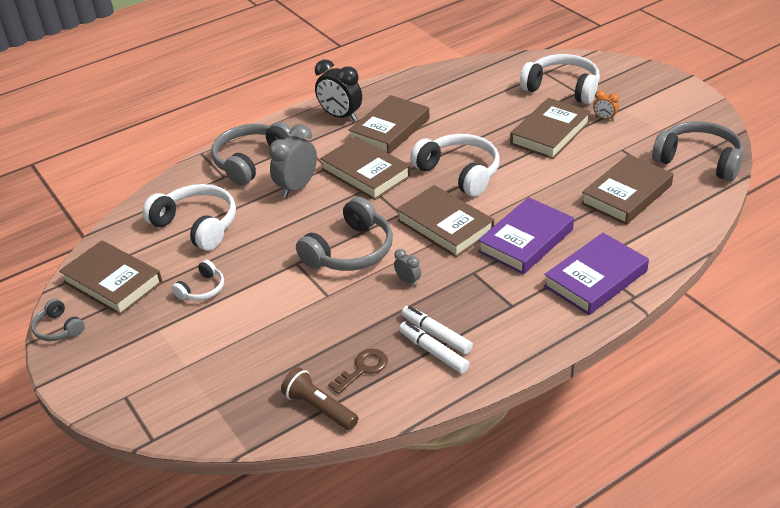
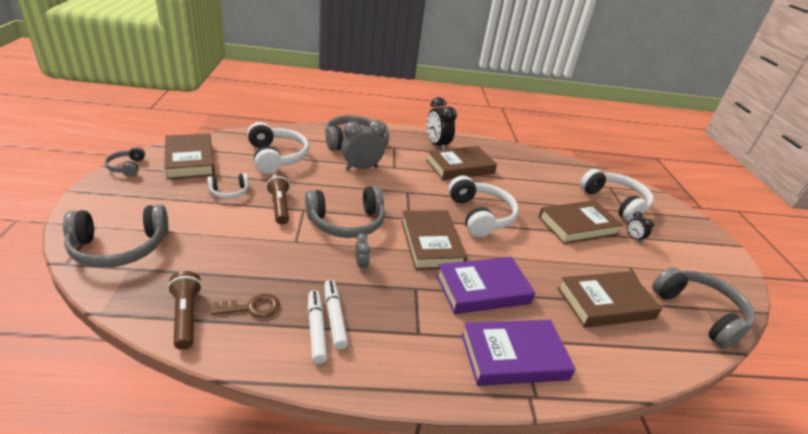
camera: 25 degrees right, 5 degrees down
brown book [320,137,411,200] -> none
orange clock [593,90,619,121] -> black clock [627,212,654,243]
none -> grey headphones [63,204,168,268]
none -> brown flashlight [266,173,290,225]

